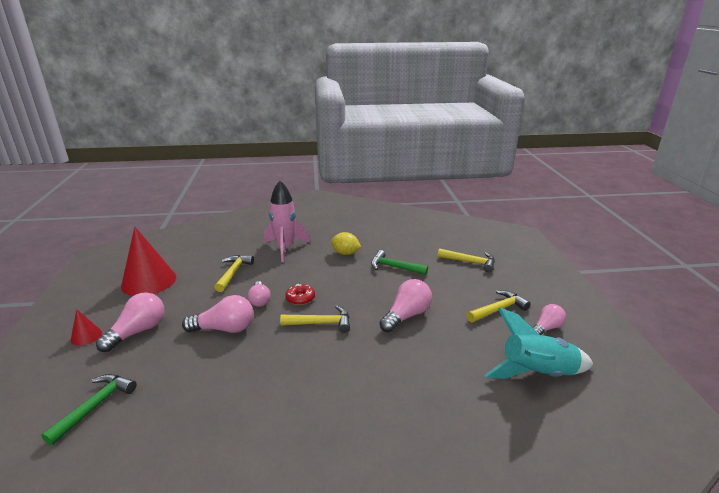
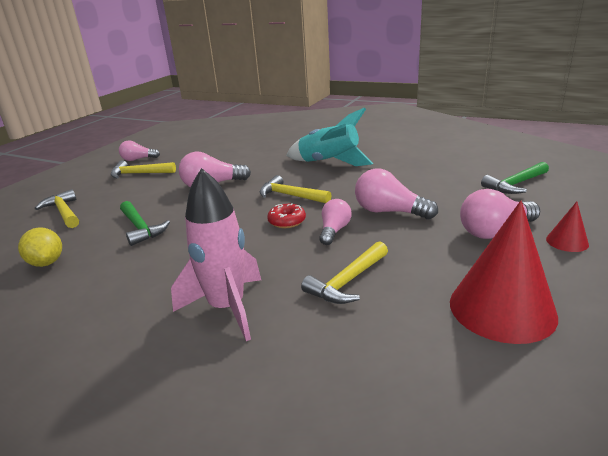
camera: 145 degrees left, 0 degrees up
yellow lemon [331,232,361,255] -> yellow lemon moved to [18,227,62,267]
turquoise rocket [485,308,593,379] -> turquoise rocket moved to [286,107,373,166]

